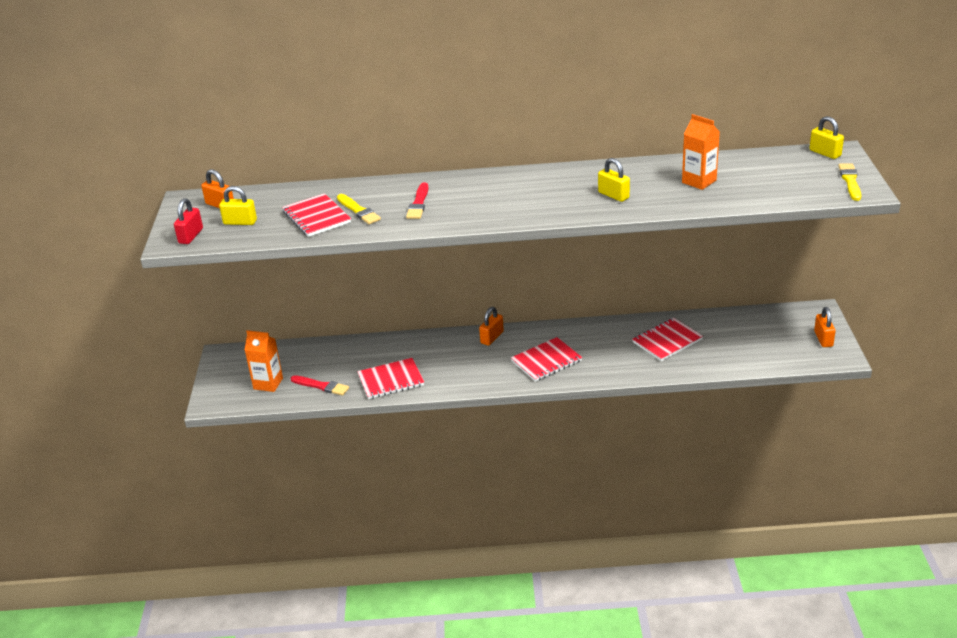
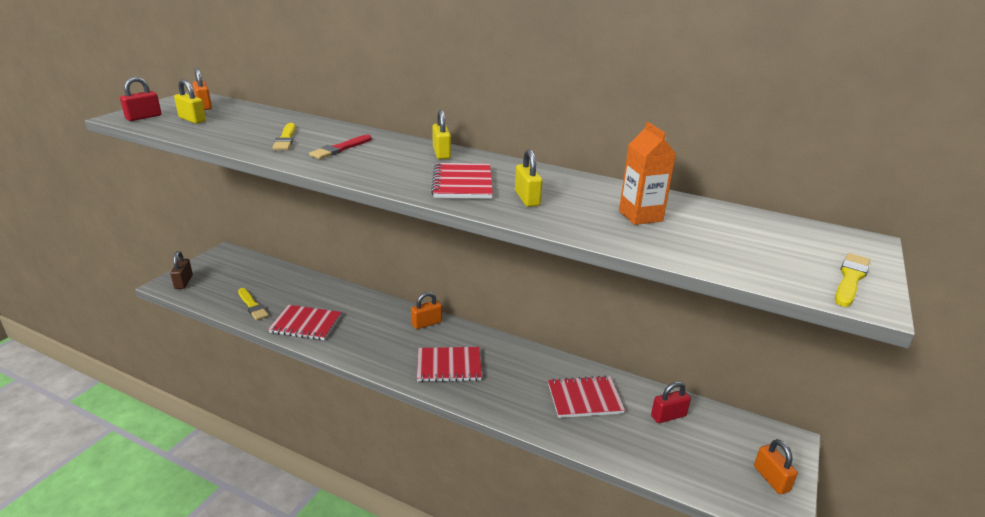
camera: 25 degrees right, 5 degrees down
orange carton [245,330,283,392] -> none
red notebook [282,193,351,237] -> red notebook moved to [431,163,493,199]
red brush [291,375,349,396] -> yellow brush [238,288,269,320]
yellow padlock [810,116,844,159] -> yellow padlock moved to [432,110,451,159]
orange padlock [814,307,836,347] -> orange padlock turned 45 degrees counterclockwise [754,439,798,494]
none -> brown padlock [170,251,193,289]
none -> red padlock [651,381,691,423]

